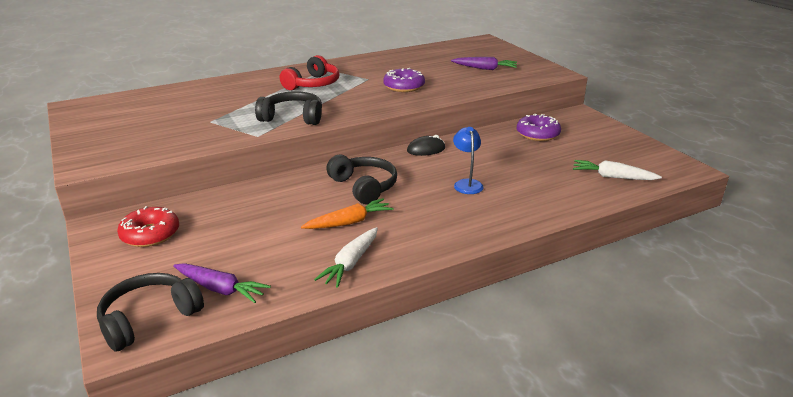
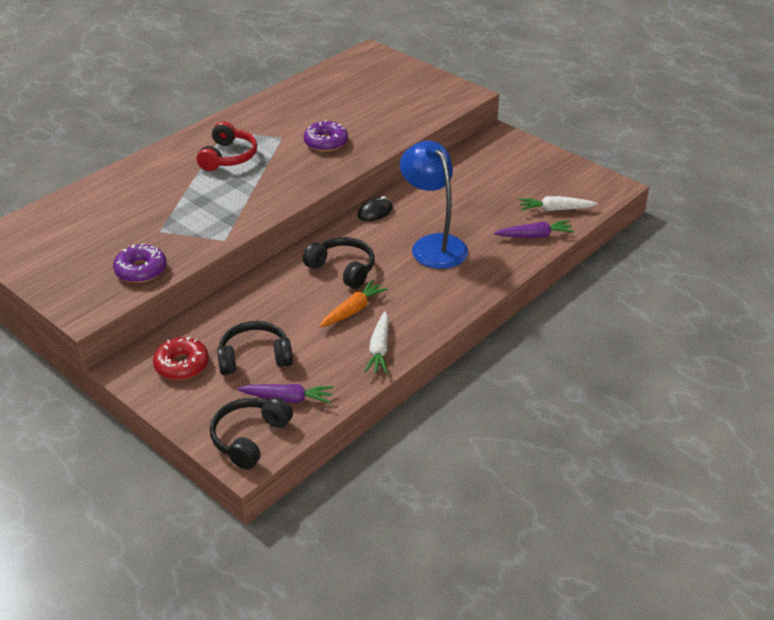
camera: 20 degrees left, 10 degrees up
black headphones [255,91,322,125] -> black headphones moved to [217,321,293,375]
purple carrot [451,57,517,70] -> purple carrot moved to [494,220,575,238]
blue lamp [453,127,484,194] -> blue lamp [400,141,468,269], size x2.00
purple donut [517,114,561,141] -> purple donut moved to [113,244,167,283]

